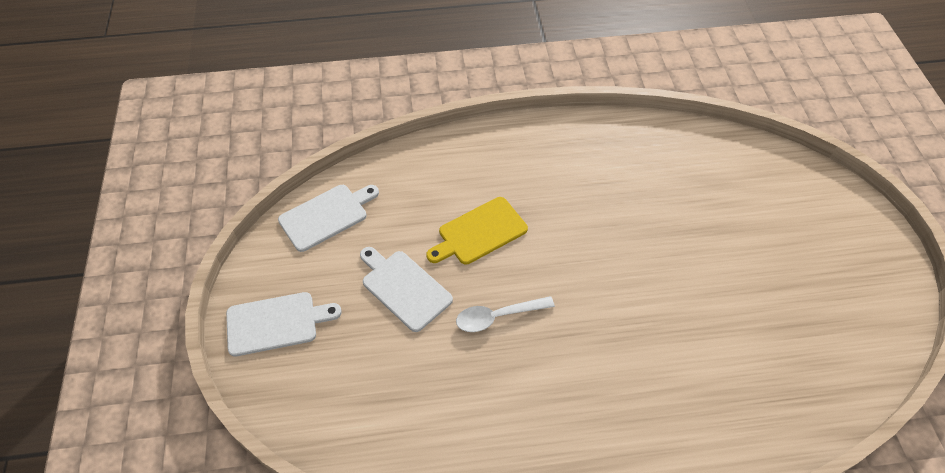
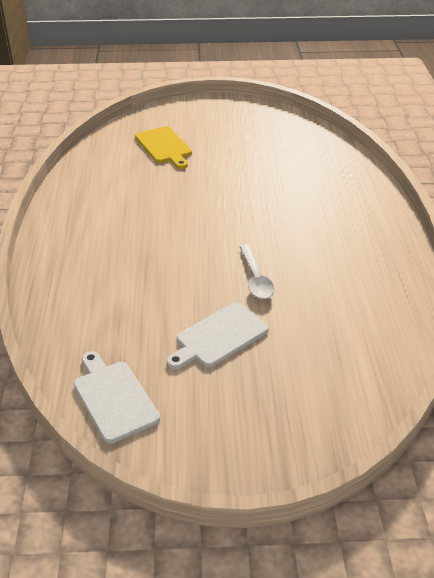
camera: 85 degrees left, 15 degrees down
white cutting board [226,292,342,357] -> none
yellow cutting board [426,197,528,265] -> yellow cutting board moved to [135,126,192,169]

